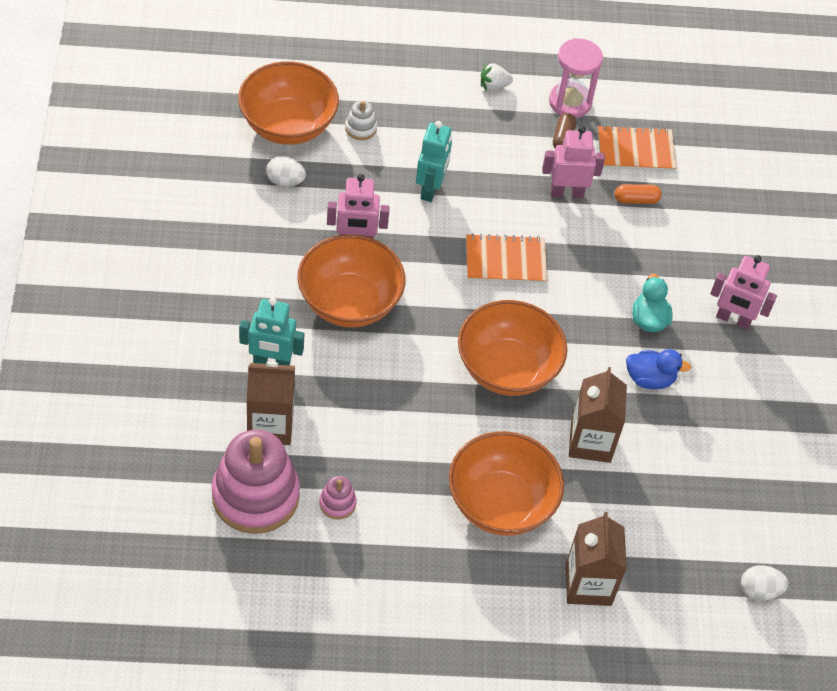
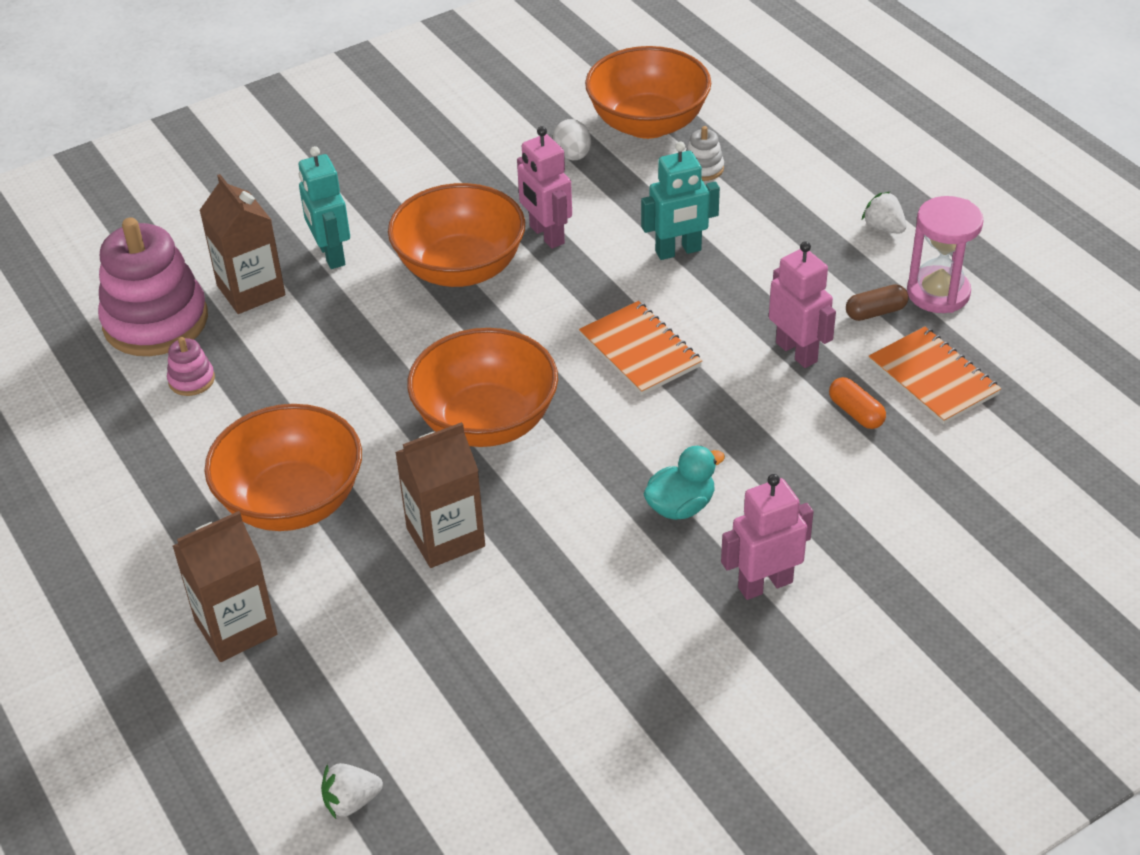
camera: 65 degrees right, 10 degrees down
blue duck [626,349,691,389] -> none
pink robot [710,255,777,330] -> pink robot turned 75 degrees clockwise [721,474,814,600]
white egg [741,565,788,601] -> white strawberry [321,763,383,819]

